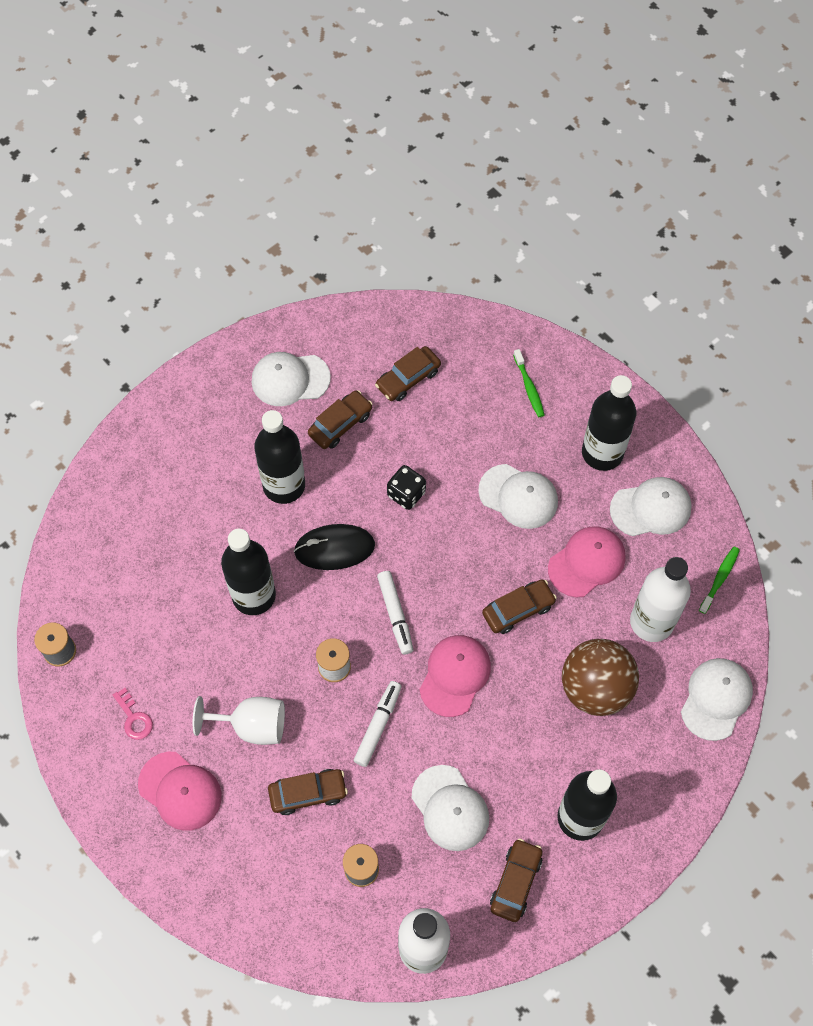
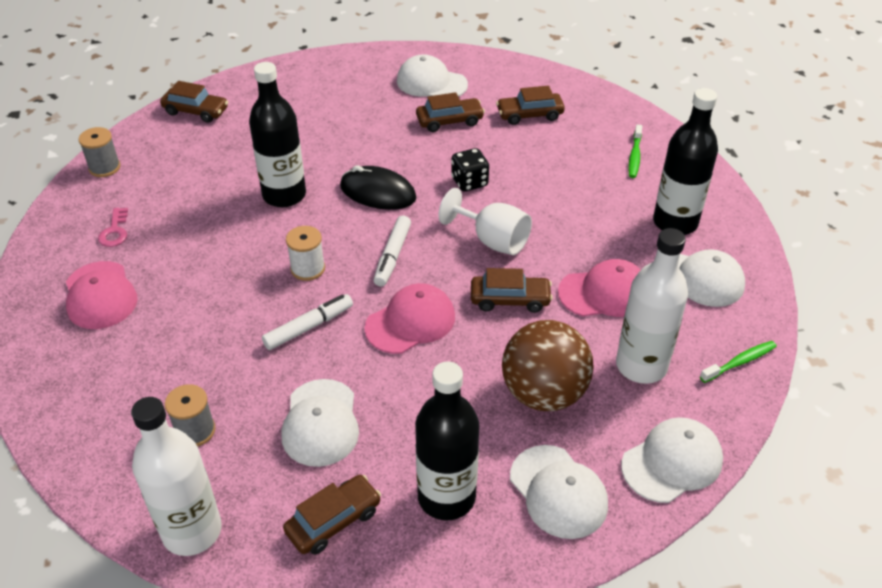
camera: 30 degrees right, 20 degrees down
white goblet [193,696,285,745] -> white goblet moved to [438,188,532,255]
black bottle [254,410,305,504] -> none
brown car [268,769,348,815] -> brown car moved to [160,81,228,123]
white cap [478,464,558,529] -> white cap moved to [510,445,608,539]

